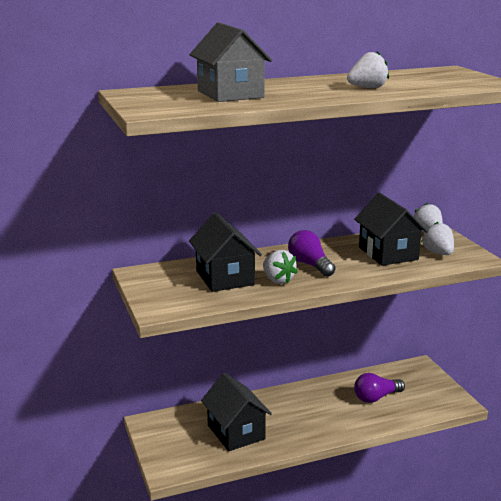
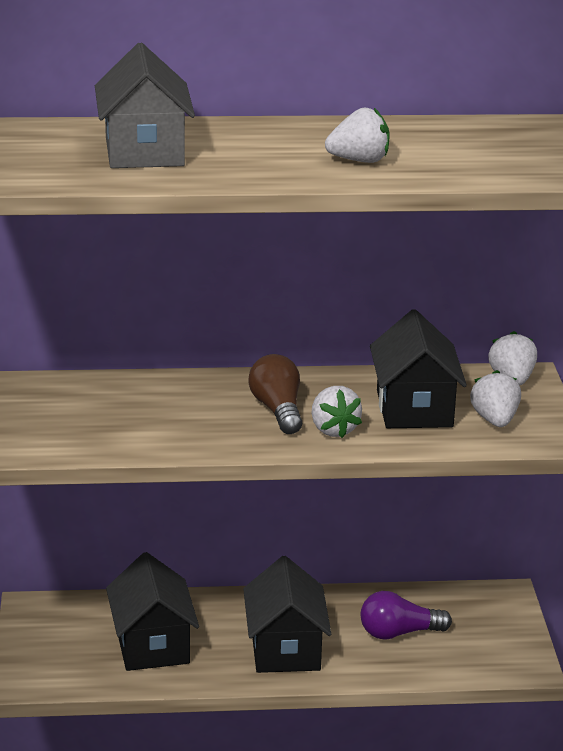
camera: 15 degrees right, 5 degrees up
black house [189,213,262,292] -> black house moved to [243,556,331,673]
white strawberry [263,250,298,284] -> white strawberry moved to [312,386,362,438]
purple light bulb [288,230,336,277] -> brown light bulb [248,354,302,434]

